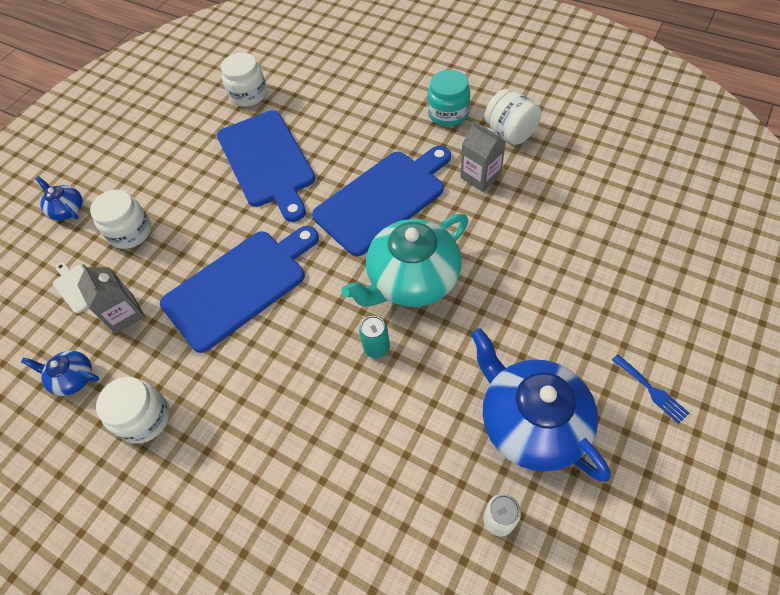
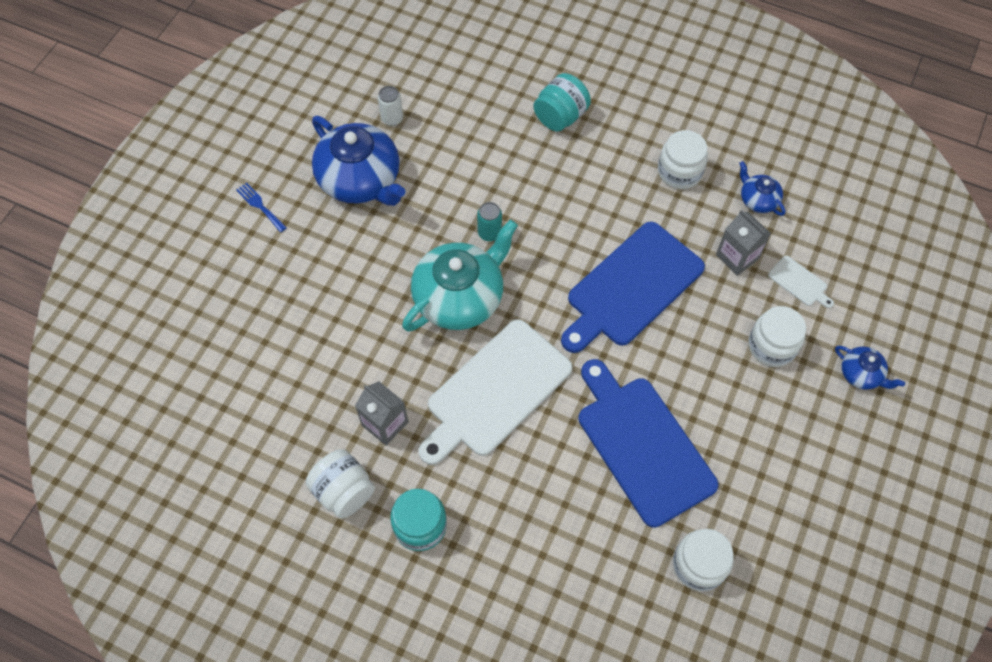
camera: 170 degrees right, 5 degrees up
blue teapot [21,351,99,396] -> blue teapot turned 135 degrees counterclockwise [739,161,786,216]
blue cutting board [312,146,451,256] -> white cutting board [418,319,573,465]
none -> turquoise jar [533,73,591,131]

